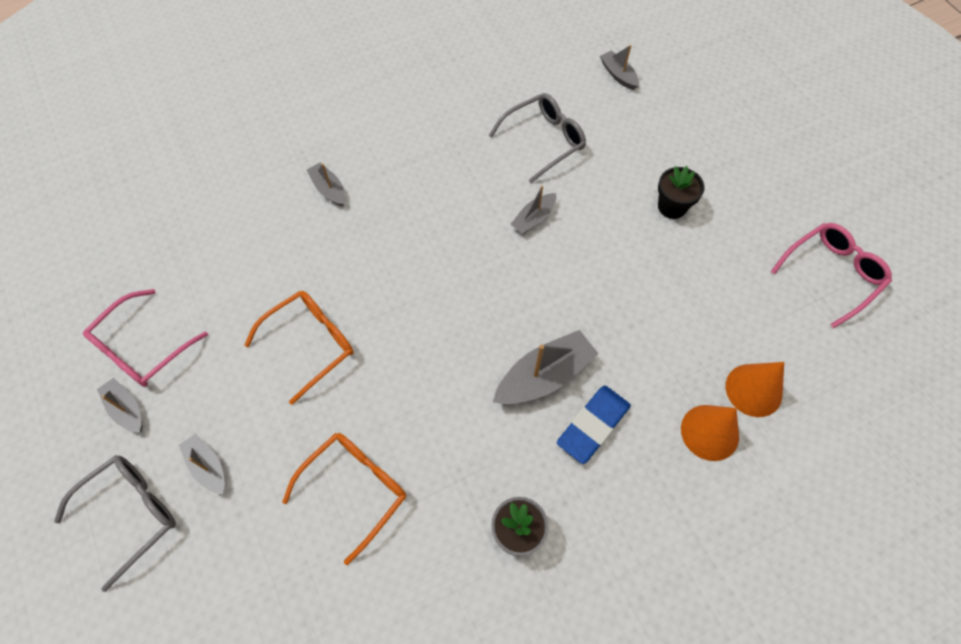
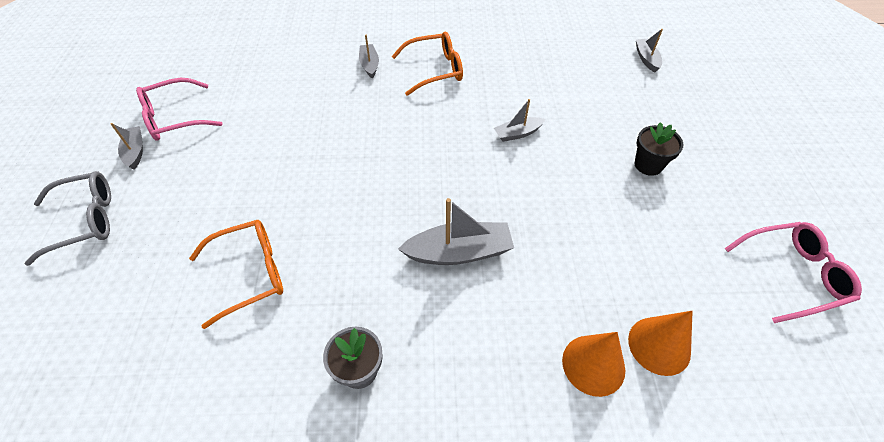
camera: 25 degrees right, 10 degrees down
grey boat [179,433,225,494] -> none
orange glasses [244,291,354,405] -> orange glasses moved to [392,32,463,96]
grey glasses [489,93,586,183] -> none
blue eraser [557,386,631,464] -> none

